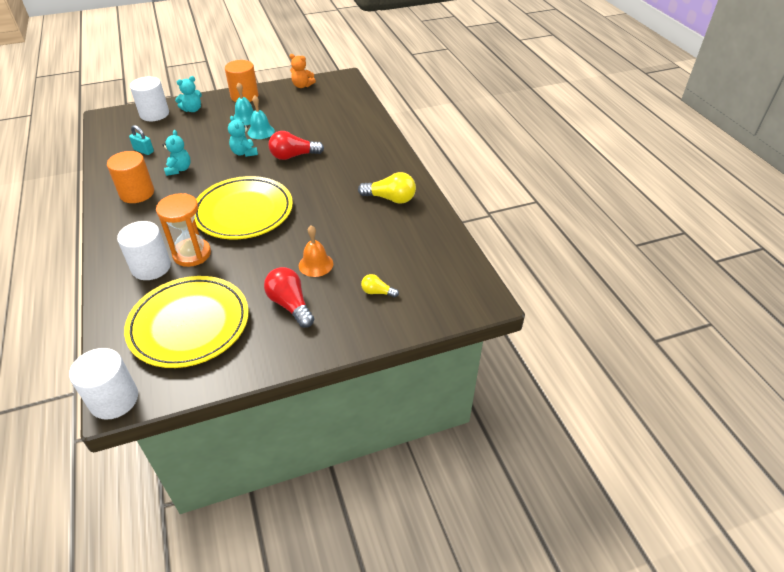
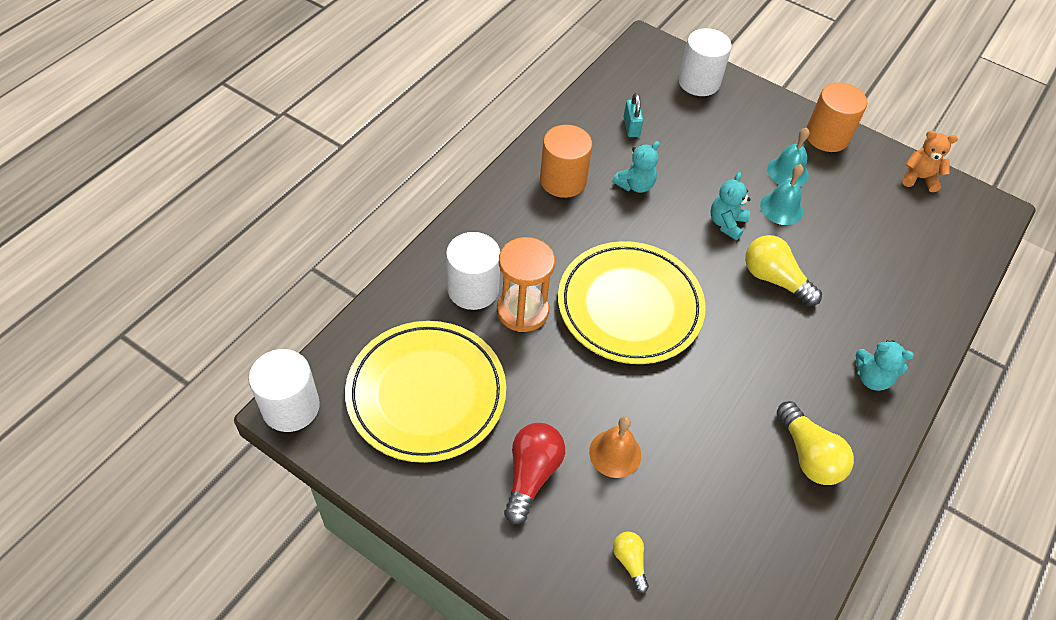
camera: 50 degrees right, 10 degrees up
turquoise teddy bear [175,76,202,112] -> turquoise teddy bear moved to [856,340,914,391]
red light bulb [268,131,324,160] -> yellow light bulb [745,235,822,306]
orange teddy bear [290,54,316,88] -> orange teddy bear turned 120 degrees clockwise [902,130,958,192]

